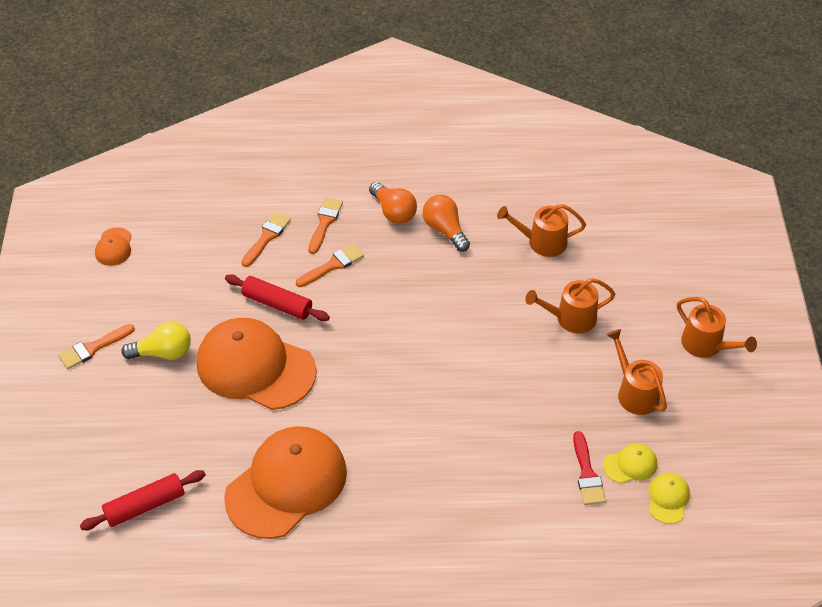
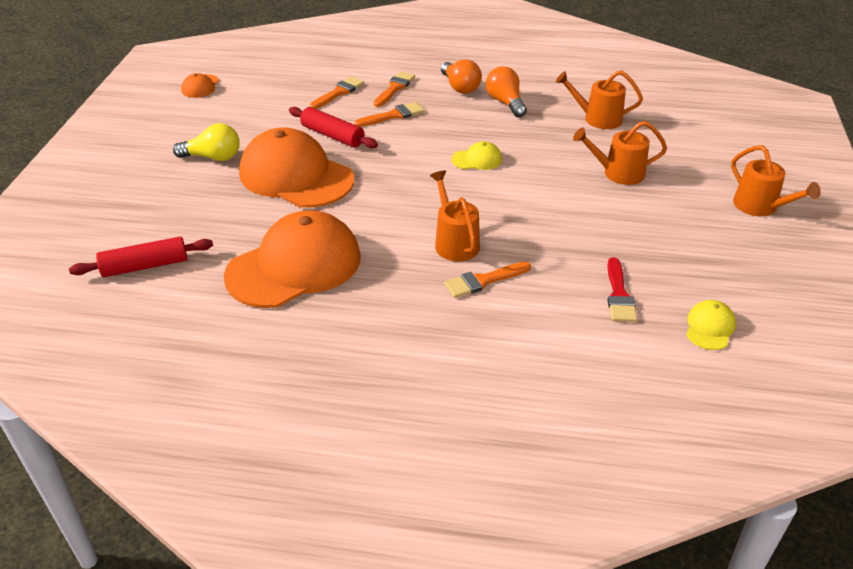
camera: 10 degrees right, 10 degrees down
orange brush [58,324,135,369] -> orange brush moved to [444,261,531,298]
yellow cap [603,443,657,483] -> yellow cap moved to [451,141,502,170]
orange watering can [607,329,667,415] -> orange watering can moved to [430,171,480,261]

